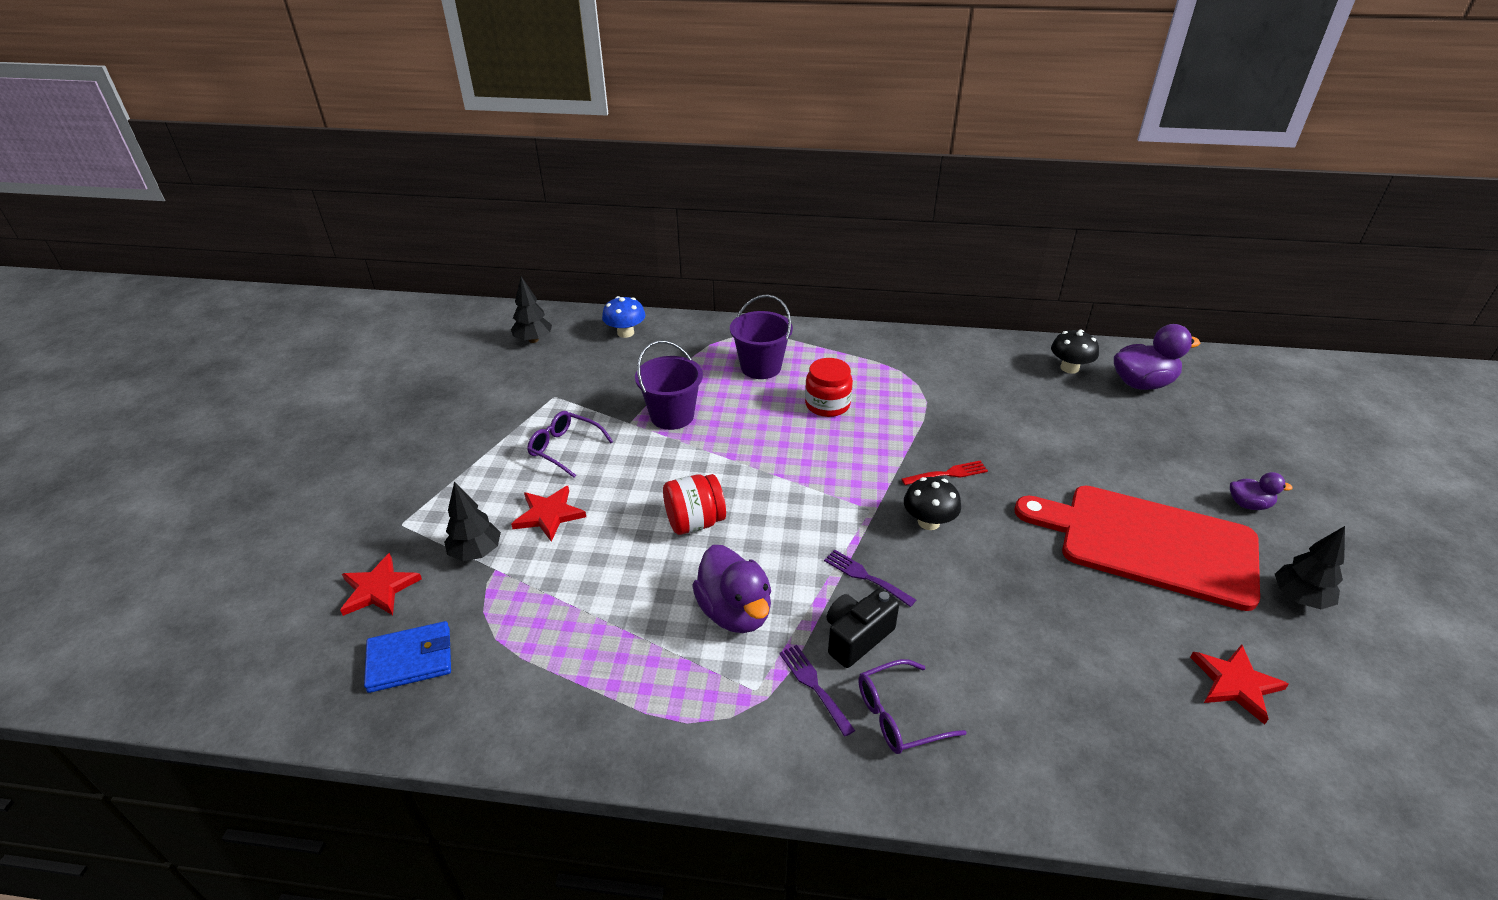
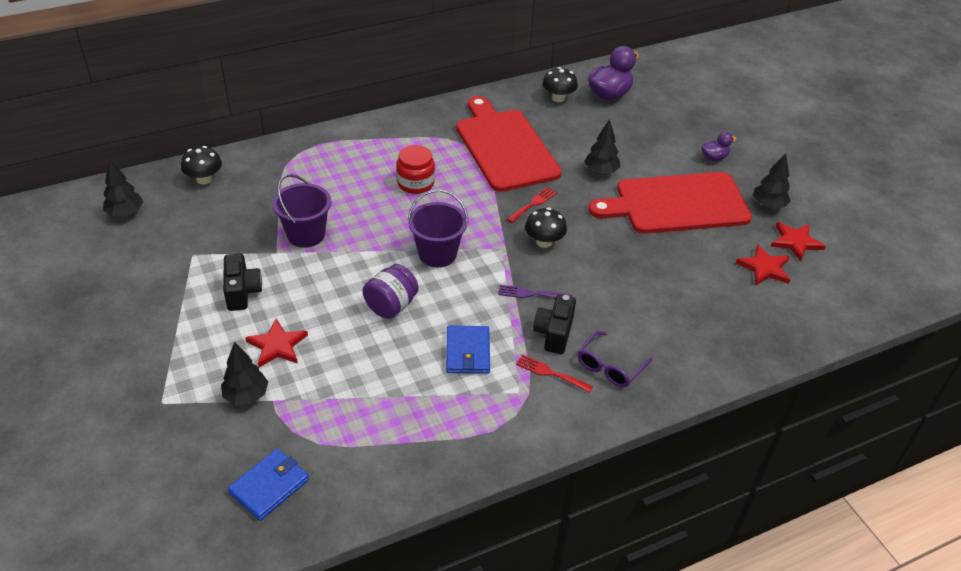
camera: 35 degrees left, 5 degrees up
red star [340,553,422,616] -> red star moved to [770,222,826,261]
purple glasses [527,411,613,478] -> black camera [223,254,262,311]
blue mushroom [602,296,645,338] -> black mushroom [181,146,222,185]
red jar [663,474,726,535] -> purple jar [363,264,419,319]
purple duck [692,545,771,633] -> blue wallet [446,325,490,374]
purple bucket [730,294,793,379] -> purple bucket moved to [408,190,468,267]
purple fork [779,645,855,737] -> red fork [516,354,593,393]
none -> red cutting board [456,96,562,192]
none -> black tree [584,119,620,175]

